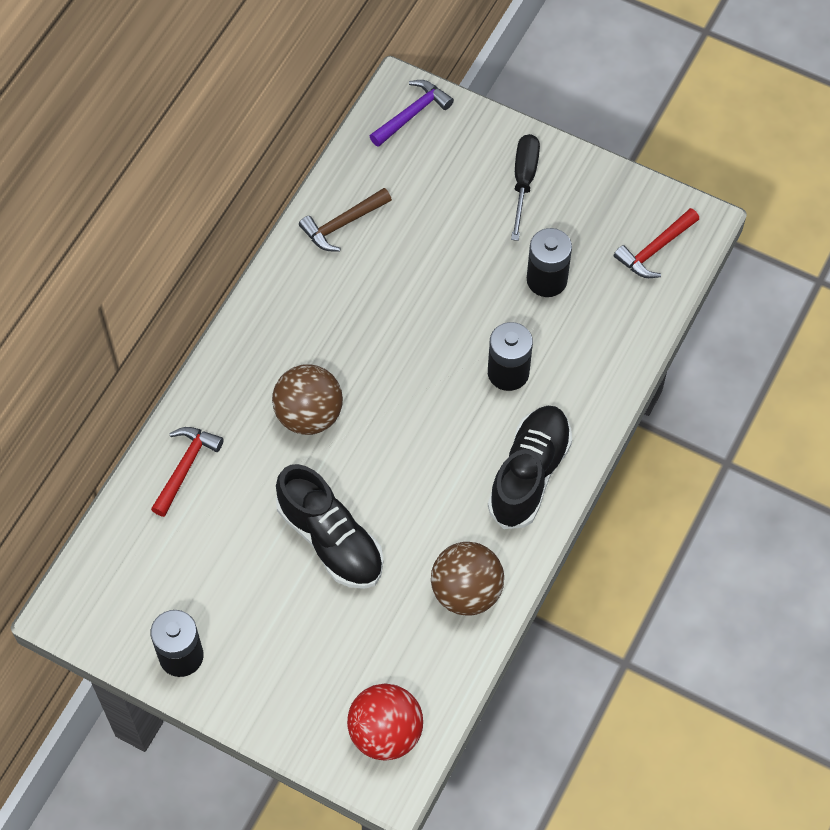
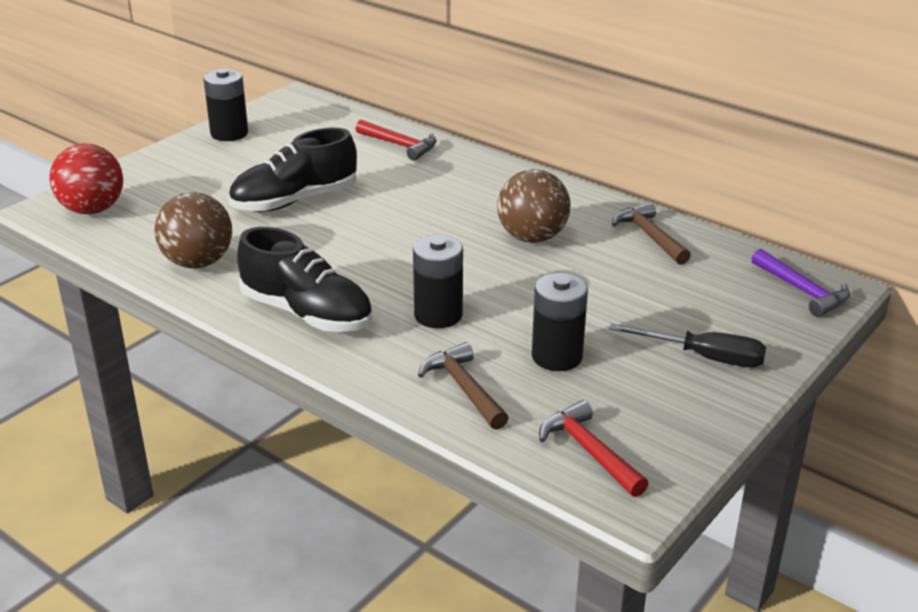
camera: 100 degrees right, 30 degrees down
brown ball [272,364,343,435] -> brown ball moved to [497,169,570,243]
none -> brown hammer [418,342,509,430]

